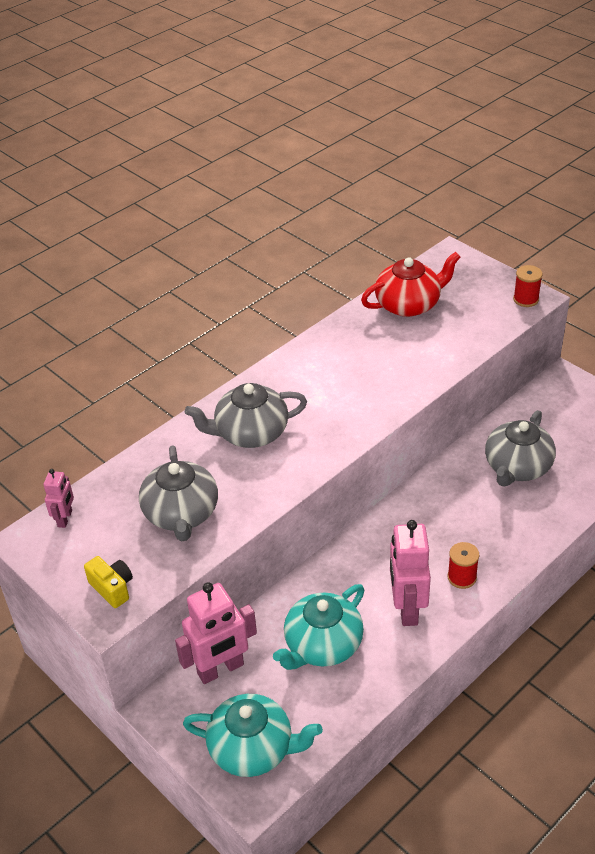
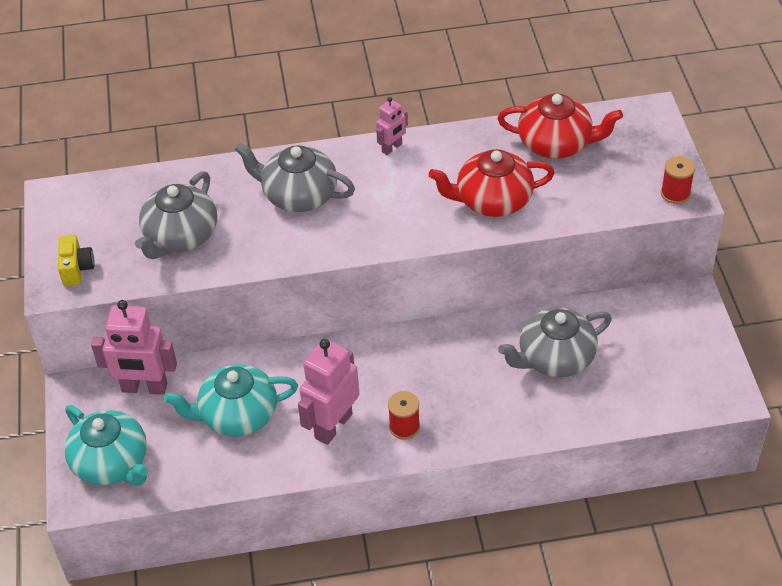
camera: 35 degrees right, 5 degrees up
pink robot [43,469,74,528] -> pink robot moved to [376,97,408,155]
none -> red teapot [429,149,555,217]

